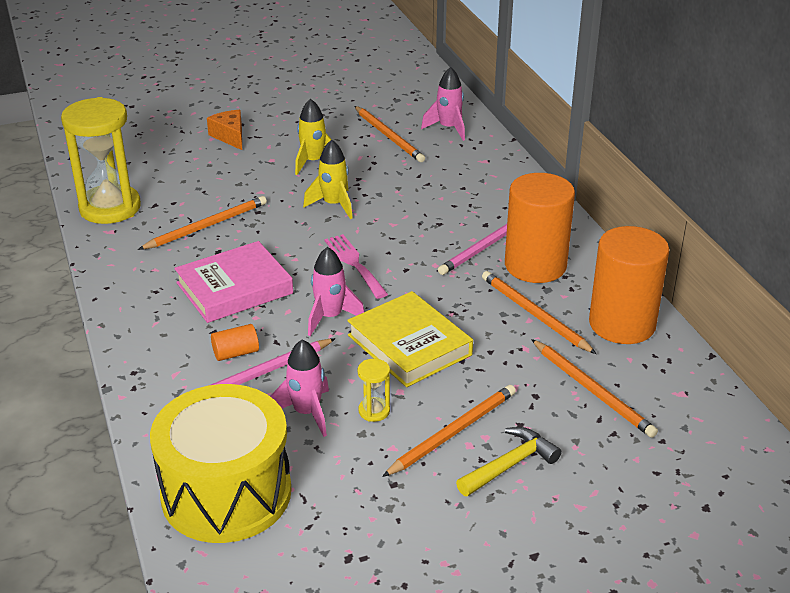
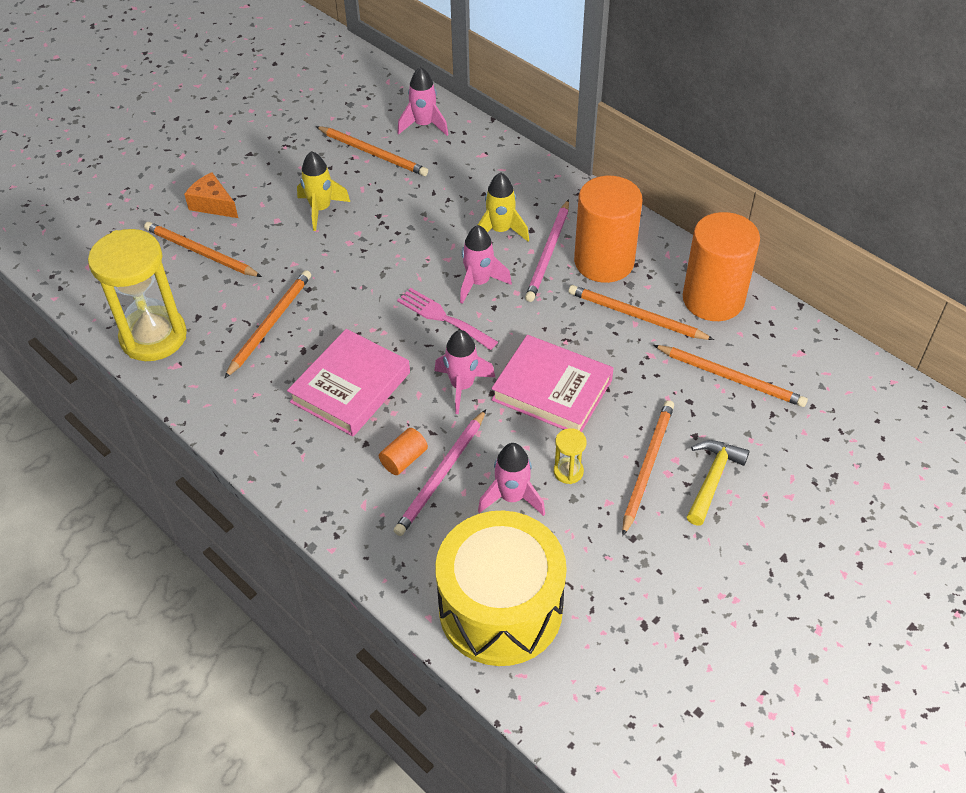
camera: 25 degrees left, 15 degrees up
yellow rocket [303,140,353,219] -> yellow rocket moved to [478,172,529,241]
yellow book [347,291,473,387] -> pink book [491,335,614,432]
none -> orange pencil [144,222,262,277]
none -> pink rocket [460,225,512,304]

